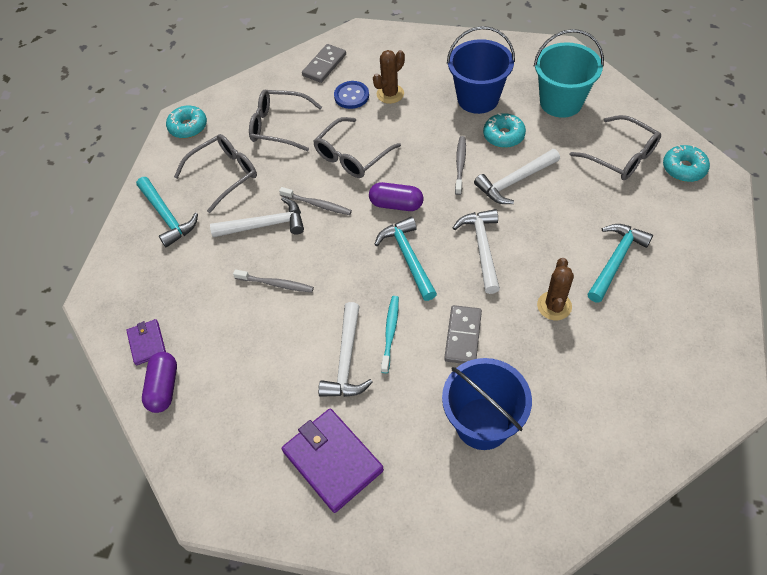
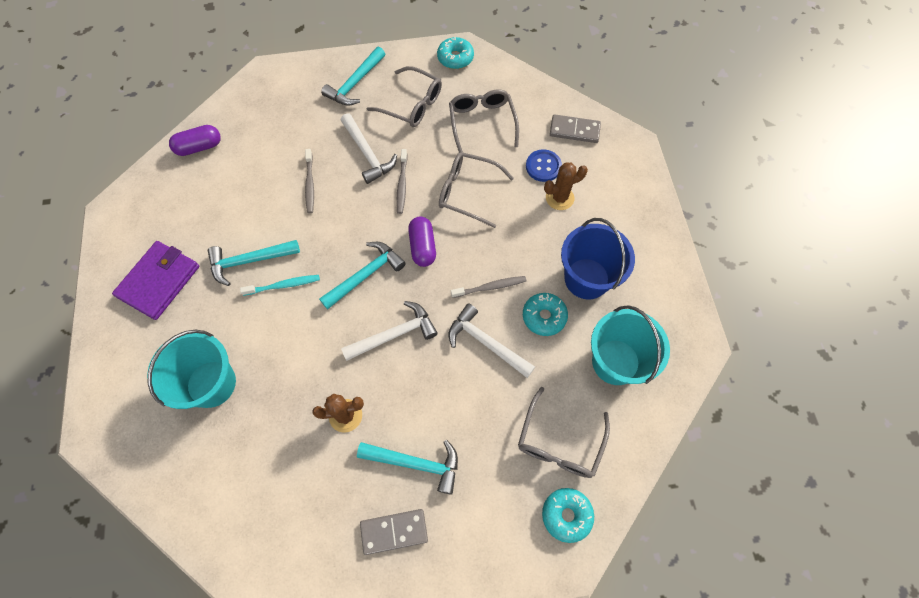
camera: 65 degrees right, 10 degrees up
purple wallet [126,319,166,365] -> none
white hammer [318,302,373,397] -> turquoise hammer [208,240,300,286]
brown cactus [373,50,405,104] -> brown cactus turned 45 degrees counterclockwise [544,162,588,210]
blue bucket [442,358,532,450] -> turquoise bucket [147,330,236,409]
grey domino [444,305,482,364] -> grey domino moved to [360,509,428,555]

